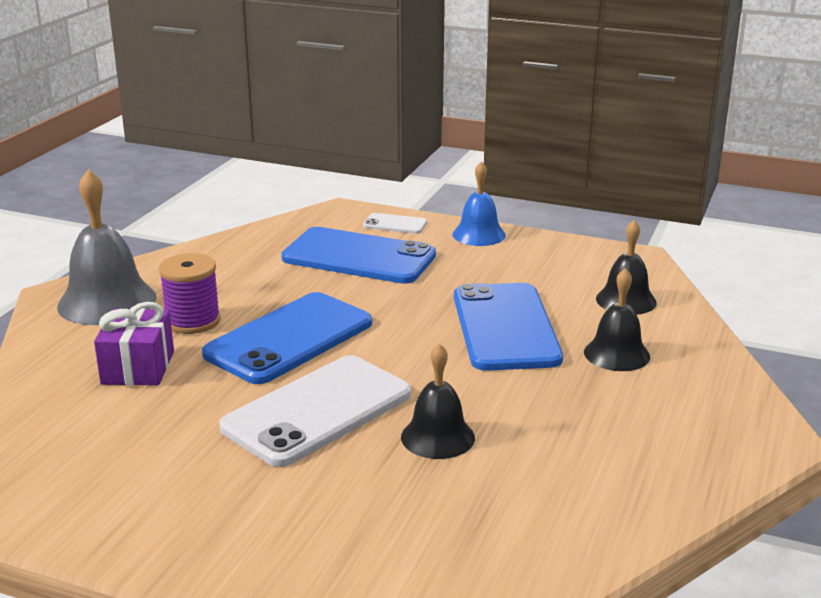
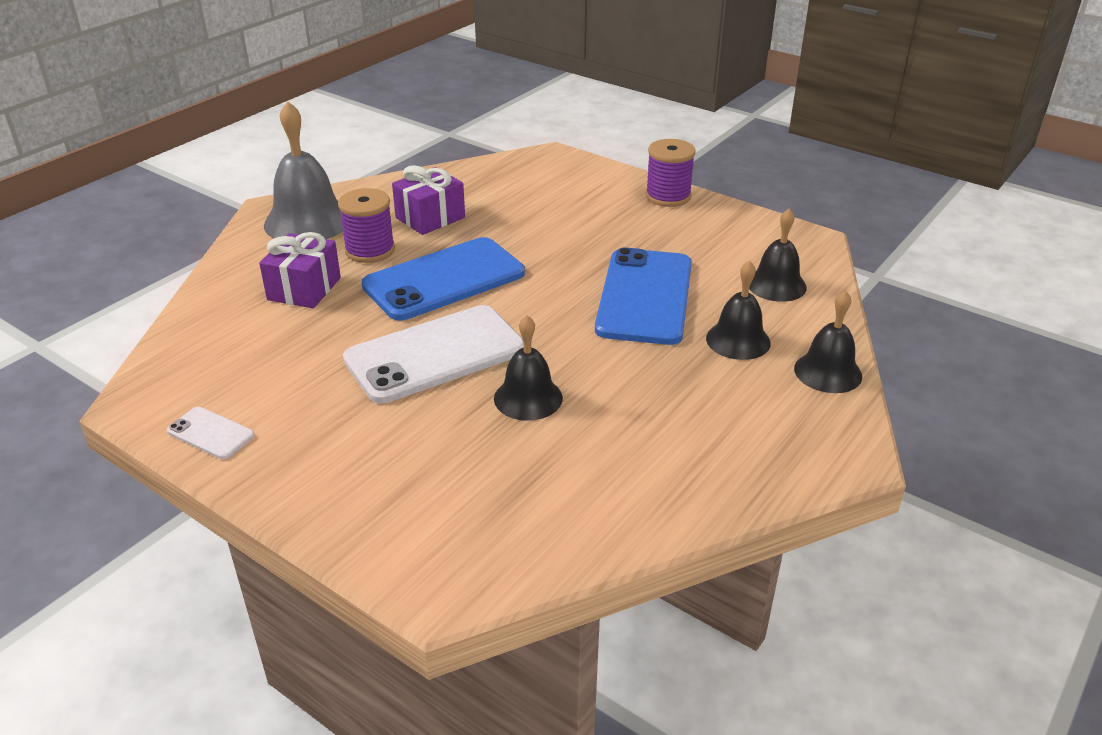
camera: 15 degrees right, 10 degrees up
blue phone [281,227,436,284] -> none
white phone [363,213,427,234] -> white phone moved to [167,407,255,459]
blue bell [453,162,506,246] -> purple spool [646,139,696,207]
none -> purple gift [392,165,465,235]
none -> black bell [794,290,862,393]

